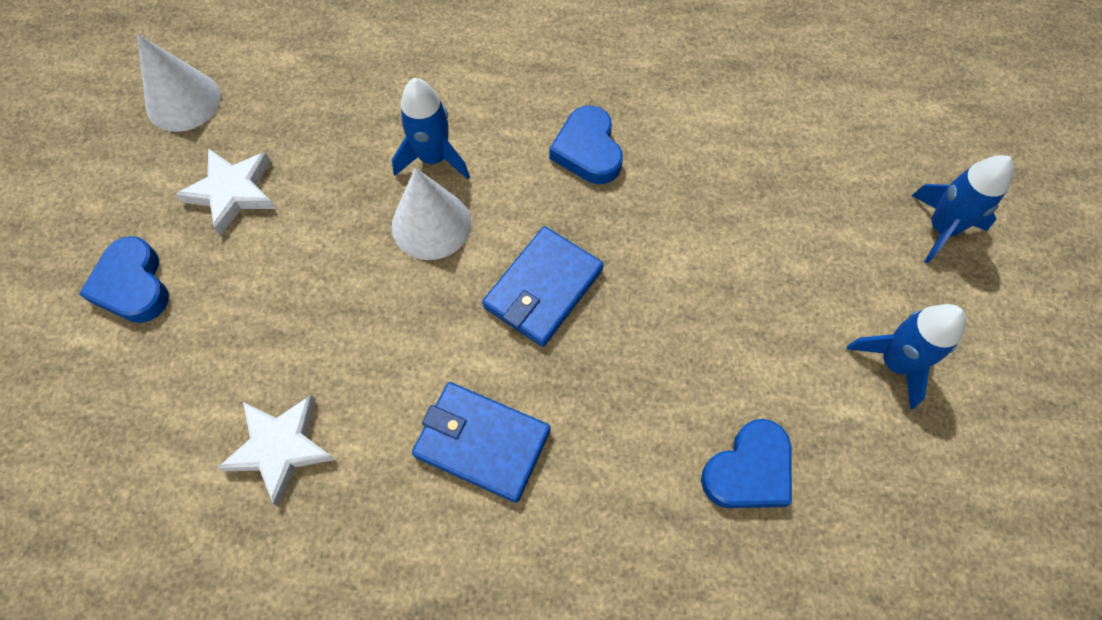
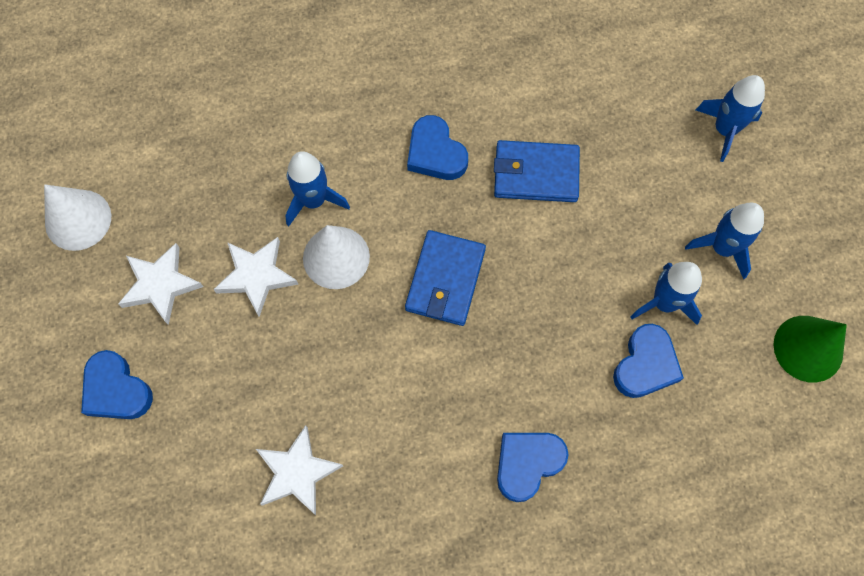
camera: 20 degrees left, 5 degrees up
blue wallet [412,382,550,503] -> blue wallet moved to [494,140,580,202]
none -> white star [213,237,298,317]
none -> blue heart [497,433,569,502]
none -> blue rocket [631,262,702,325]
none -> green cone [773,316,847,383]

